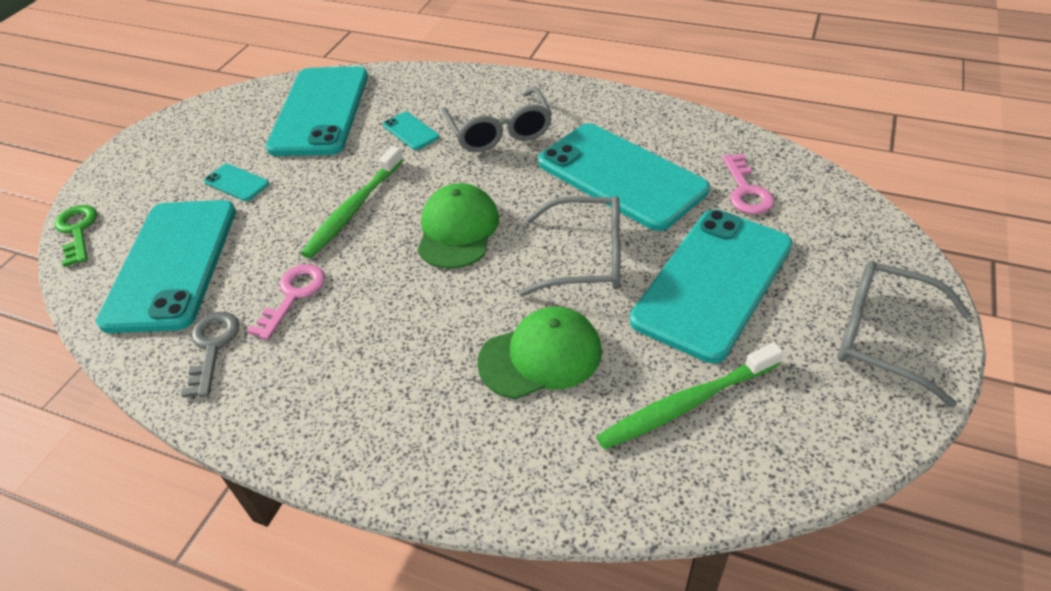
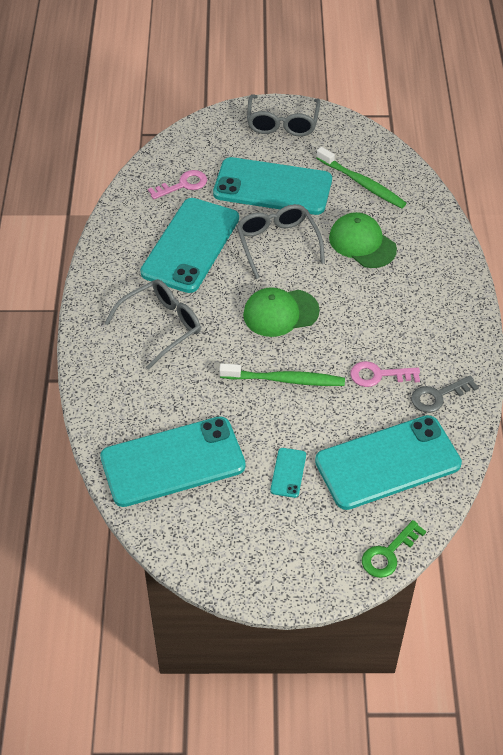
camera: 115 degrees left, 5 degrees up
turquoise phone [383,112,439,150] -> none

